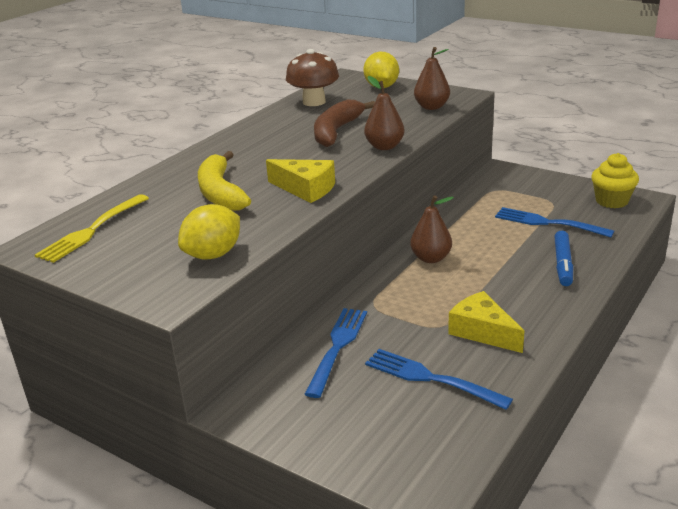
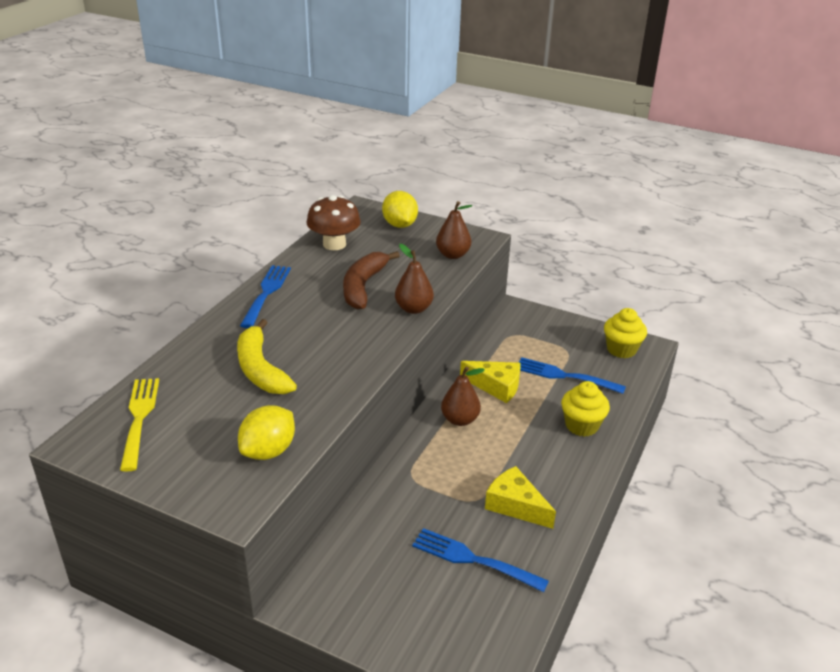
camera: 10 degrees left, 5 degrees up
yellow fork [35,194,149,263] -> yellow fork turned 150 degrees clockwise [120,378,159,472]
yellow cheese [266,159,335,203] -> yellow cheese moved to [460,361,520,403]
blue fork [305,308,367,398] -> blue fork moved to [240,265,291,328]
blue marker [554,231,573,286] -> yellow cupcake [561,381,610,437]

